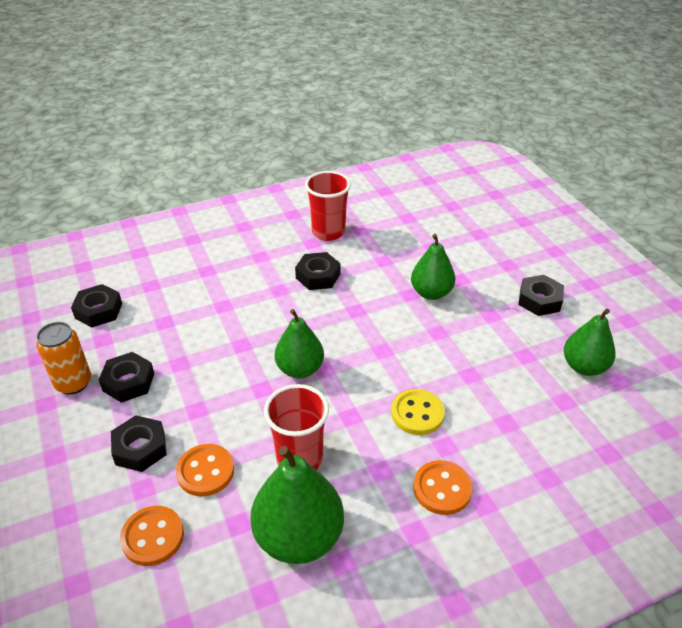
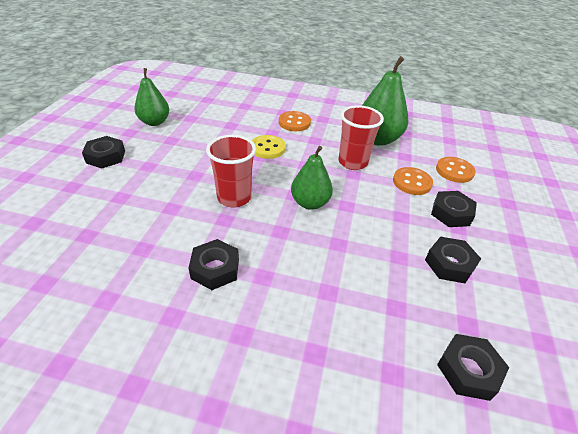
camera: 145 degrees left, 0 degrees up
orange can [36,322,91,395] -> none
red cup [305,171,351,241] -> red cup moved to [206,135,256,208]
green pear [411,234,455,300] -> none

